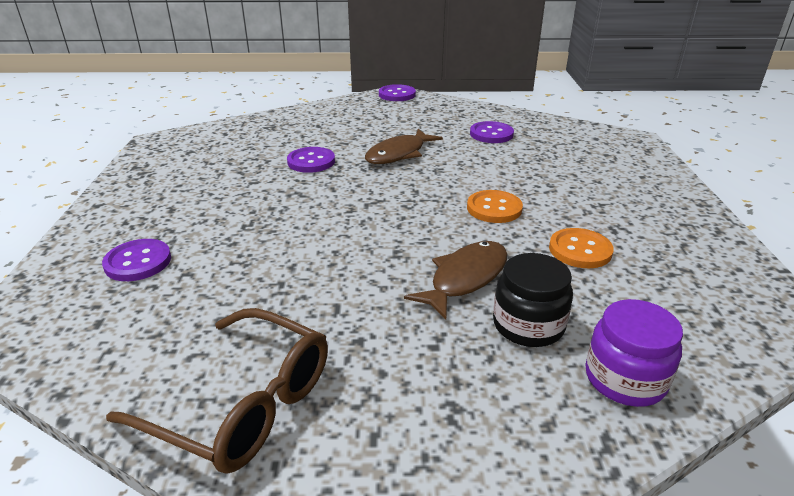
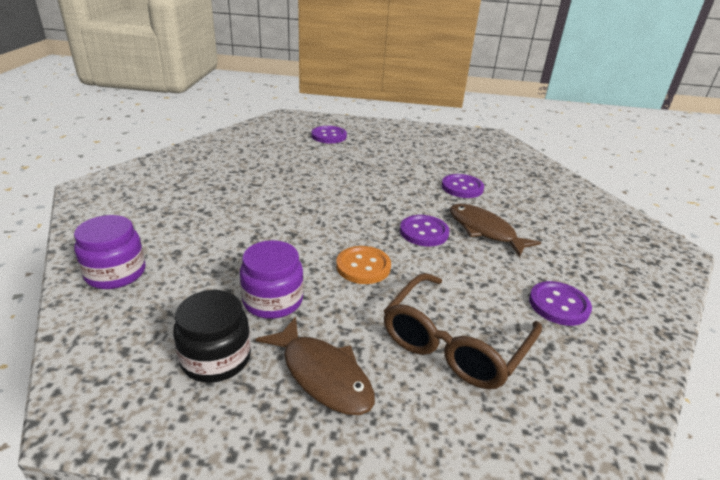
camera: 95 degrees right, 0 degrees up
brown glasses [106,308,328,474] -> brown glasses moved to [384,273,542,389]
purple button [379,84,416,101] -> purple button moved to [400,215,449,246]
brown fish [404,241,507,320] -> brown fish moved to [256,317,375,415]
black jar [493,253,573,347] -> black jar moved to [173,290,251,383]
orange button [549,228,614,268] -> purple jar [240,240,303,319]

